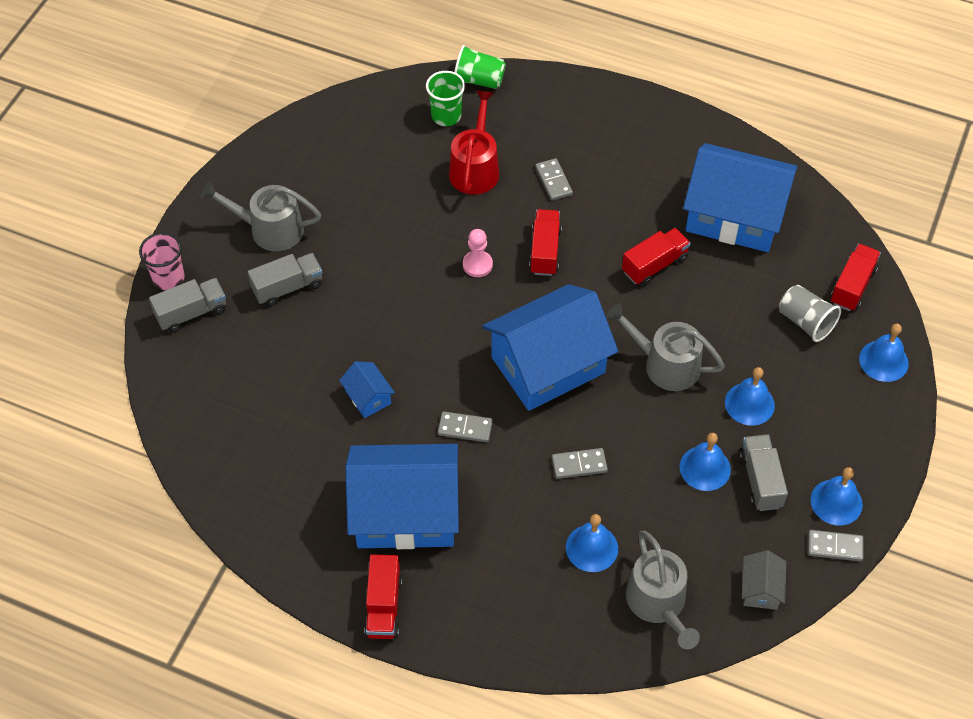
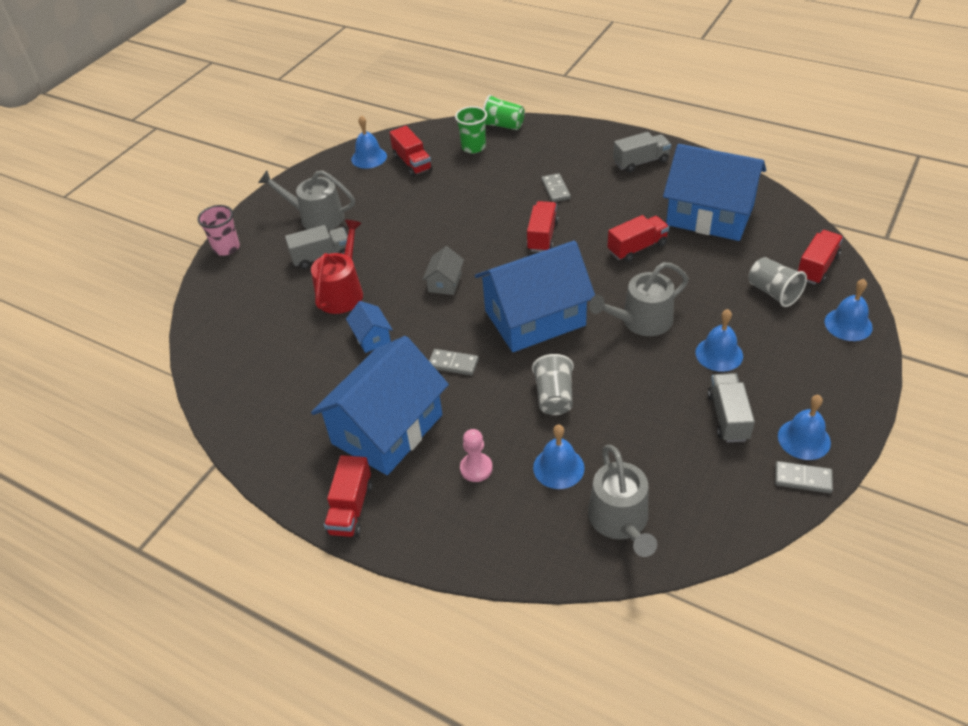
camera: 10 degrees right, 10 degrees down
grey truck [149,278,226,333] -> grey truck moved to [613,132,671,173]
blue house [345,444,459,549] -> blue house turned 60 degrees counterclockwise [311,336,449,475]
red watering can [449,90,499,195] -> red watering can moved to [311,220,363,314]
pink pawn [463,229,493,277] -> pink pawn moved to [460,429,493,482]
grey domino [552,448,608,479] -> grey cup [532,354,574,415]
grey watering can [606,303,725,391] -> grey watering can turned 60 degrees counterclockwise [589,262,689,336]
blue bell [679,433,731,491] -> blue bell moved to [351,115,387,169]
grey house [742,550,786,610] -> grey house moved to [422,246,464,295]
none -> red truck [389,126,432,177]

